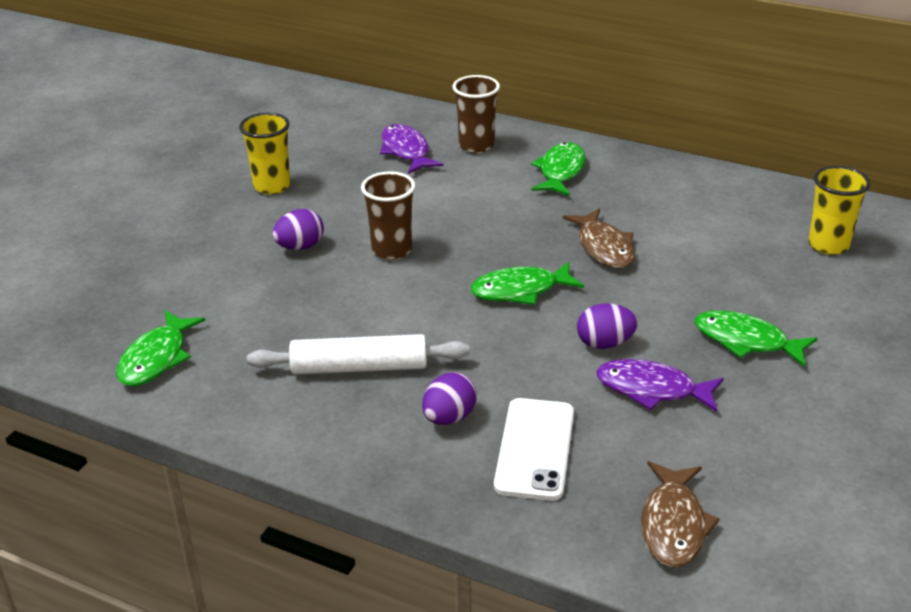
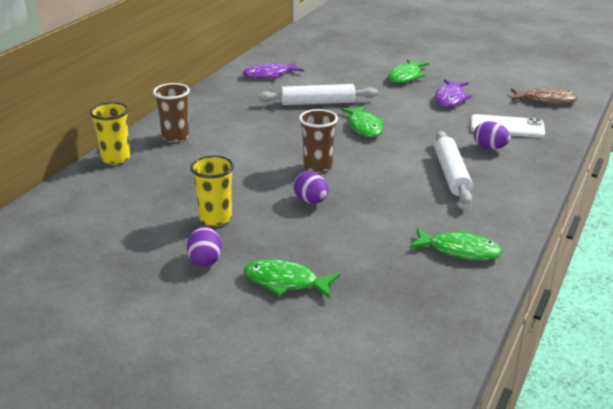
camera: 90 degrees left, 5 degrees down
purple fish [380,124,443,174] -> purple fish moved to [242,61,304,78]
green fish [531,142,586,196] -> green fish moved to [244,259,340,298]
brown fish [563,209,635,269] -> white rolling pin [258,84,378,105]
purple egg [577,303,638,349] -> purple egg moved to [187,226,222,267]
yellow cup [808,166,871,255] -> yellow cup moved to [90,102,130,165]

